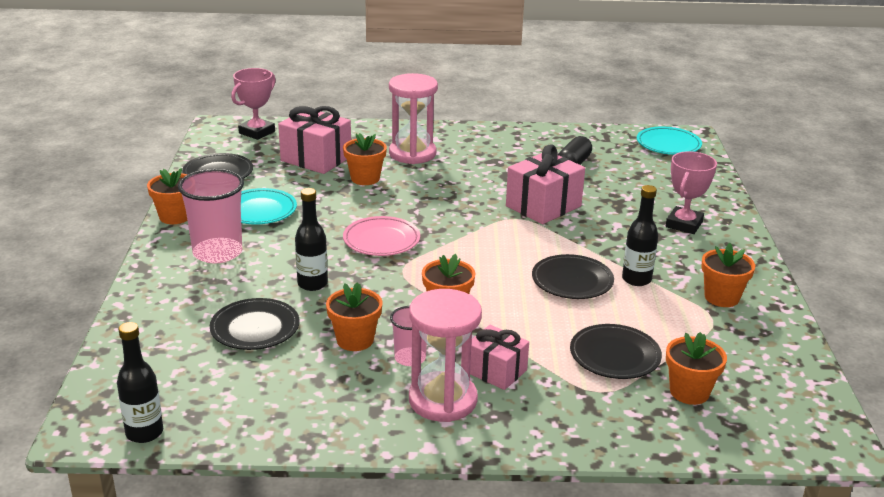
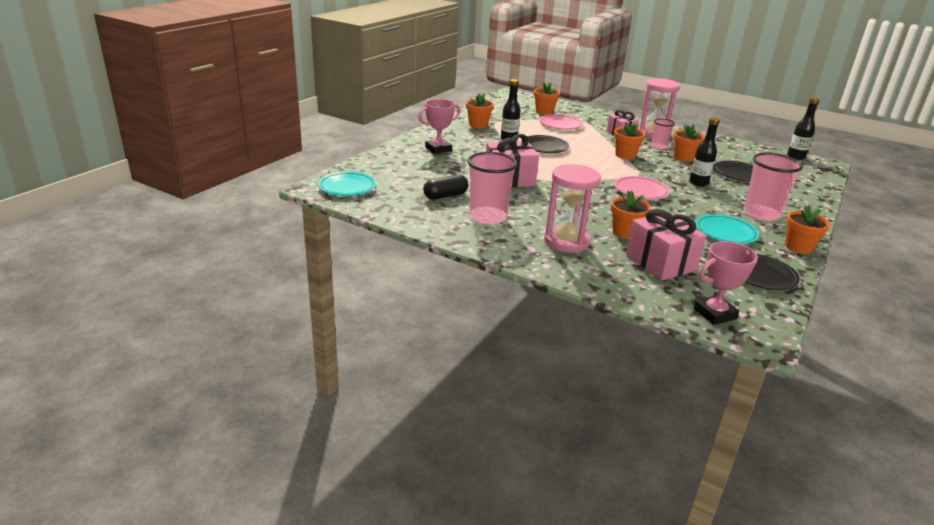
camera: 150 degrees left, 0 degrees up
black plate [570,324,662,379] -> pink plate [539,114,584,130]
none -> pink cup [467,152,517,225]

